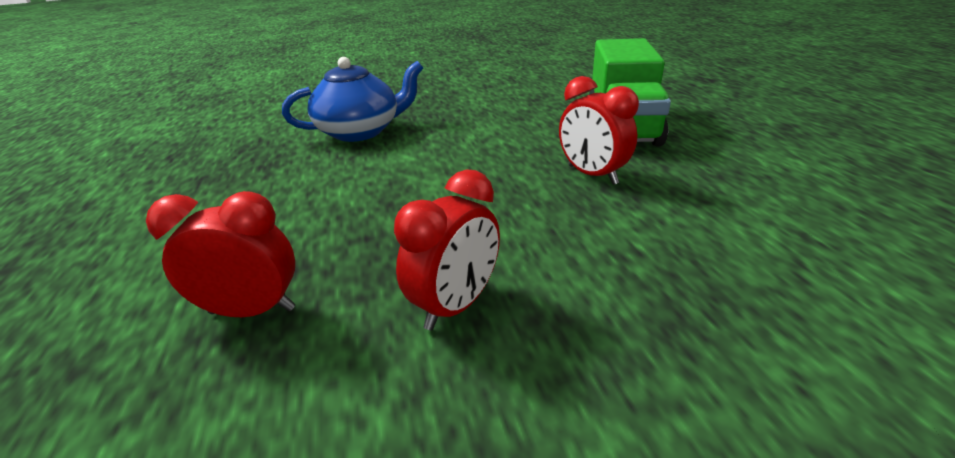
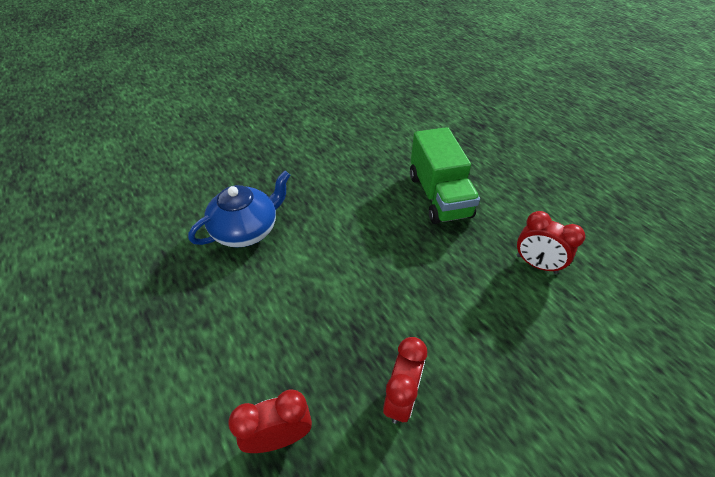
camera: 20 degrees left, 15 degrees up
red clock [559,76,639,185] -> red clock moved to [517,211,585,274]

